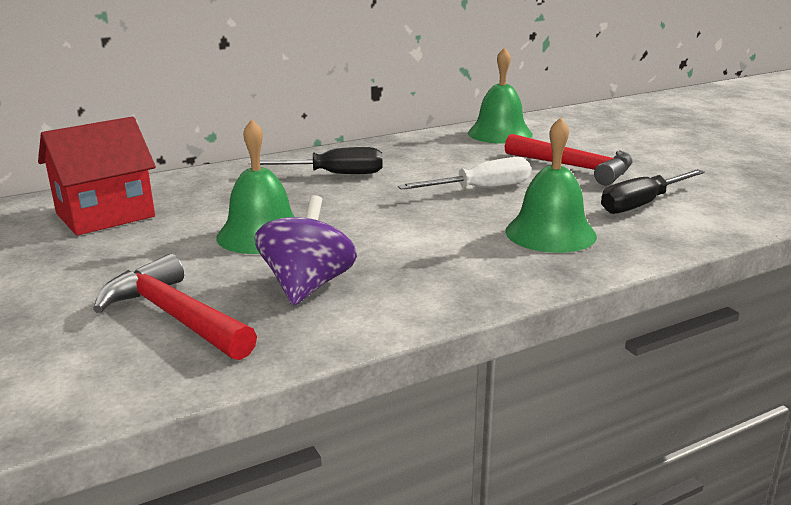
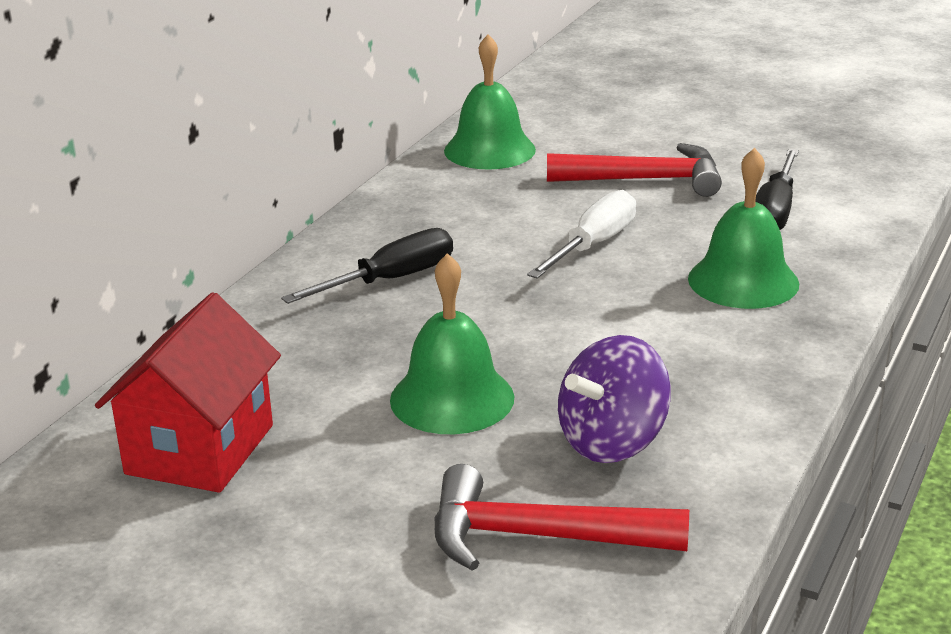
camera: 35 degrees left, 5 degrees up
purple spinning top [255,195,357,306] -> purple spinning top turned 105 degrees counterclockwise [558,335,671,463]

